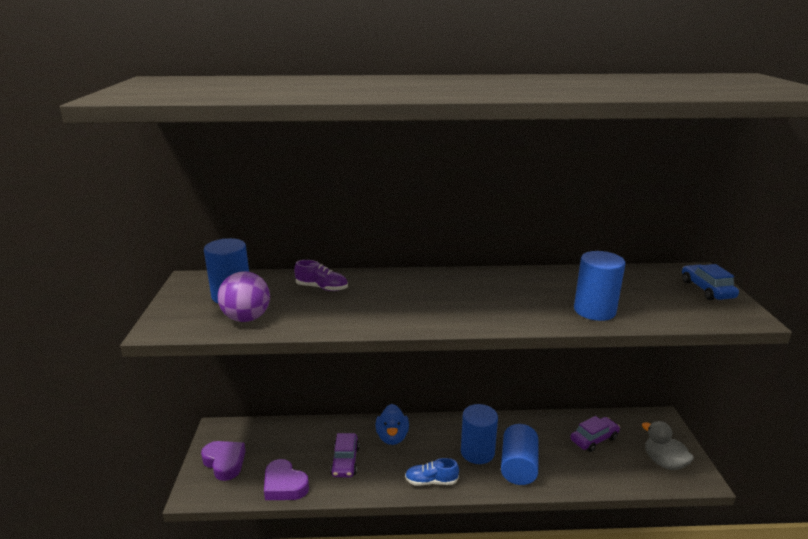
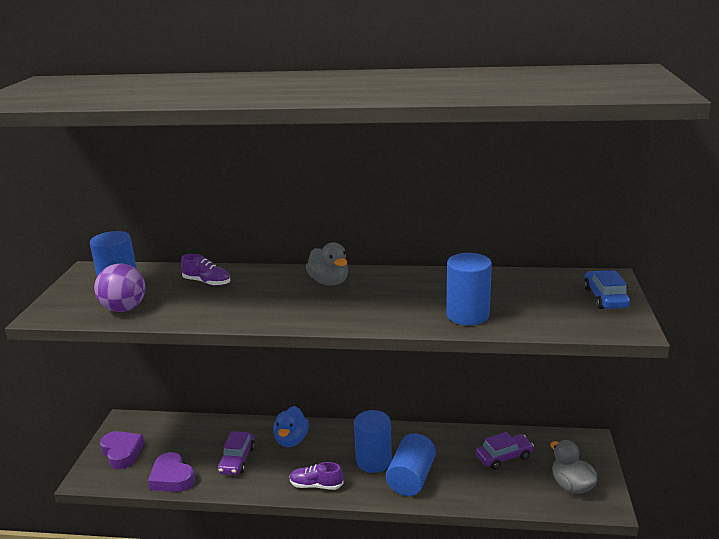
camera: 10 degrees right, 0 degrees up
blue shoe [405,458,459,486] -> purple shoe [289,462,344,490]
none -> grey duck [306,242,348,286]

